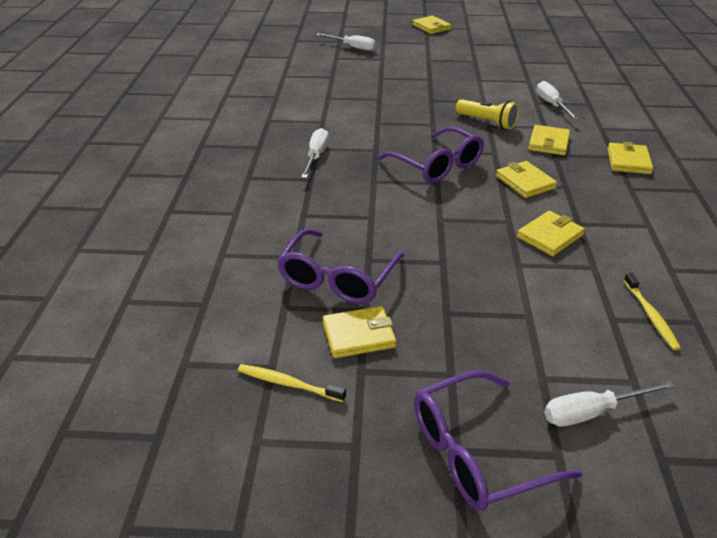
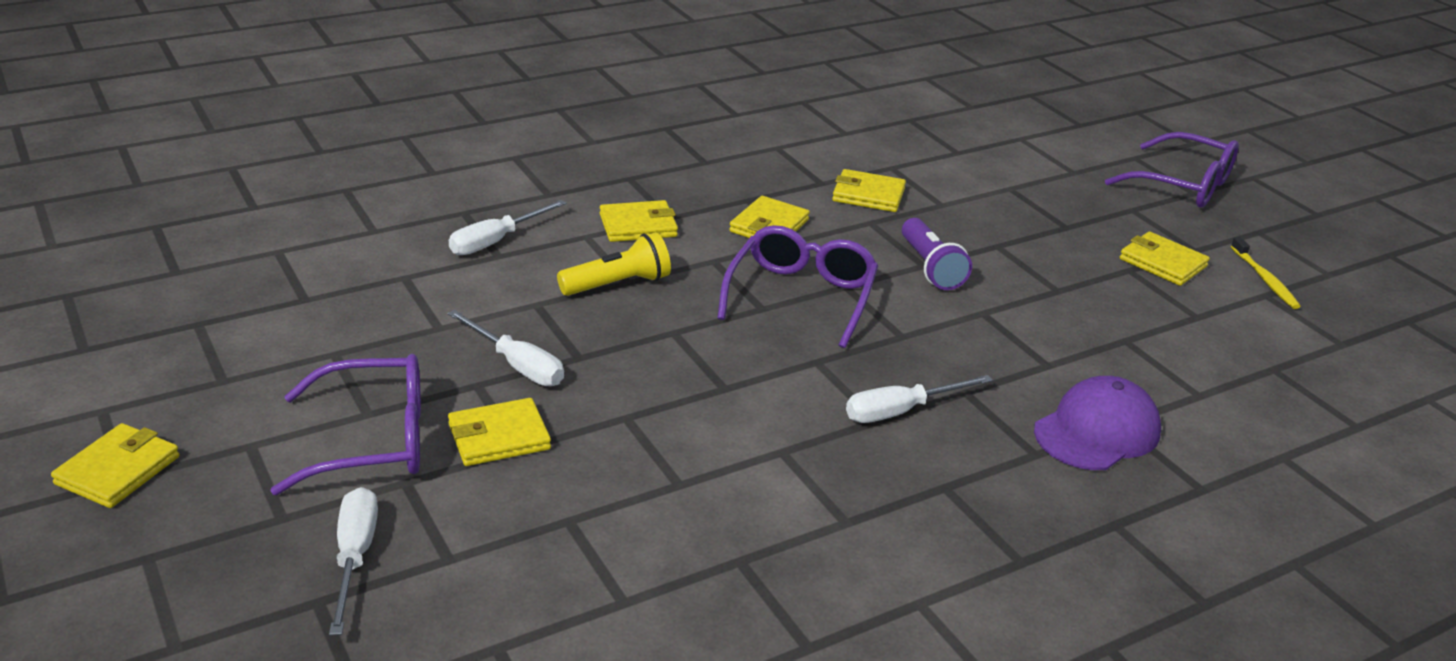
camera: 125 degrees left, 5 degrees down
purple glasses [277,229,405,304] -> purple glasses moved to [270,354,421,495]
yellow flashlight [456,99,519,129] -> yellow flashlight turned 60 degrees clockwise [557,232,671,296]
white screwdriver [544,380,675,427] -> white screwdriver moved to [448,310,564,386]
yellow wallet [607,142,653,174] -> yellow wallet moved to [448,398,551,466]
yellow toothbrush [624,273,681,350] -> none
none -> purple flashlight [902,218,972,290]
none -> purple cap [1034,376,1161,470]

